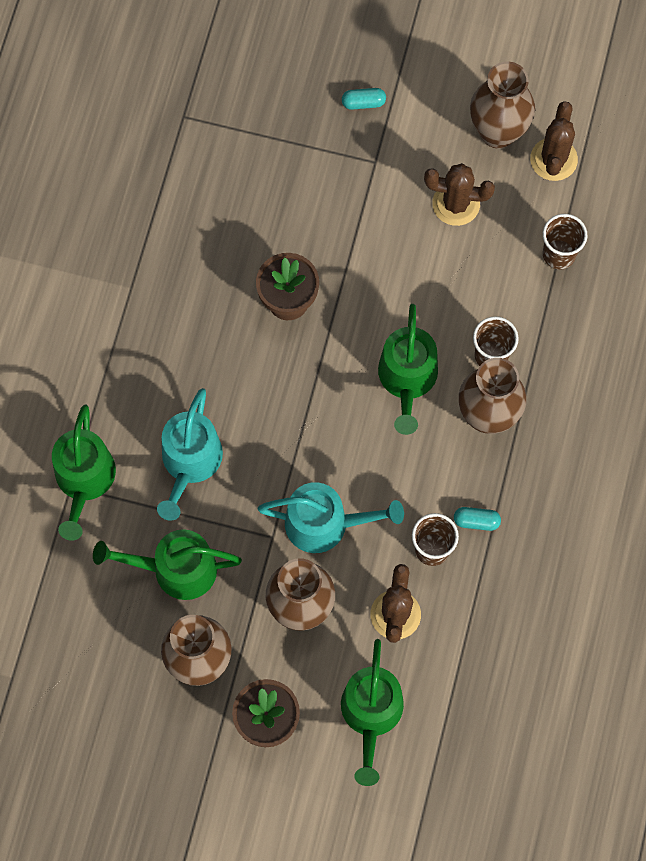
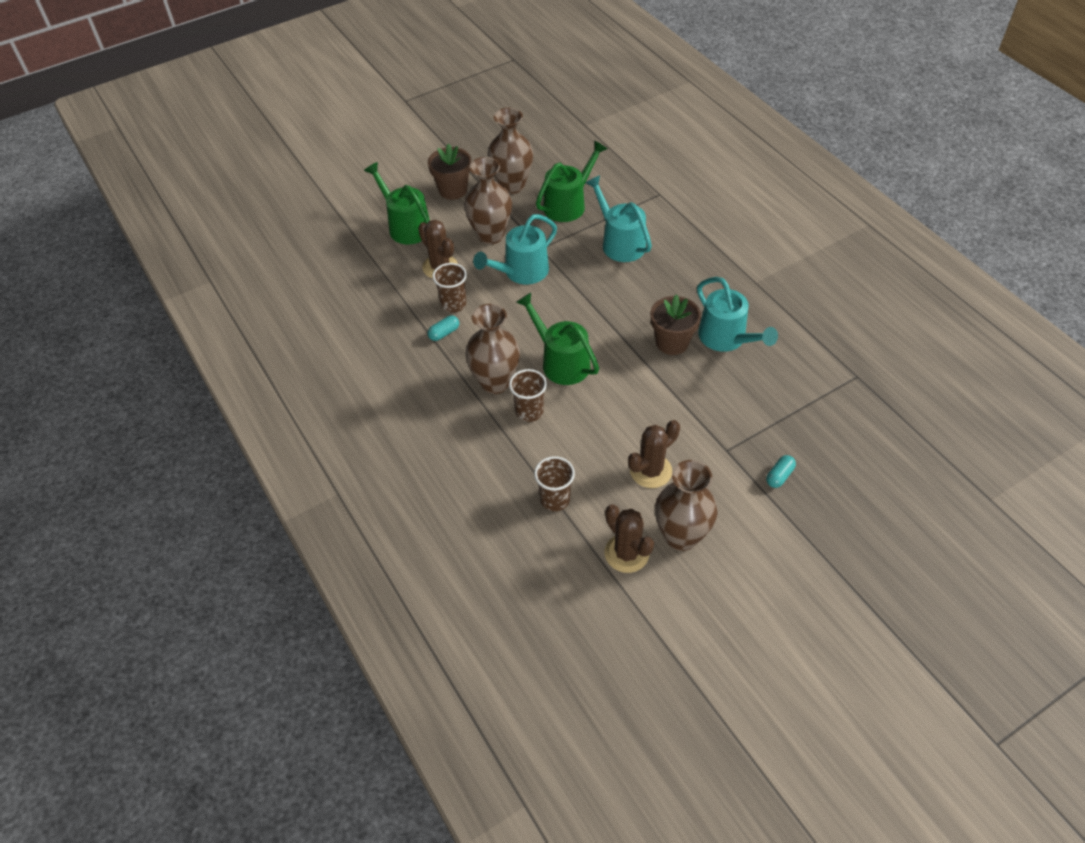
camera: 135 degrees right, 20 degrees down
green watering can [52,405,116,541] -> none
none -> turquoise watering can [697,277,778,352]

